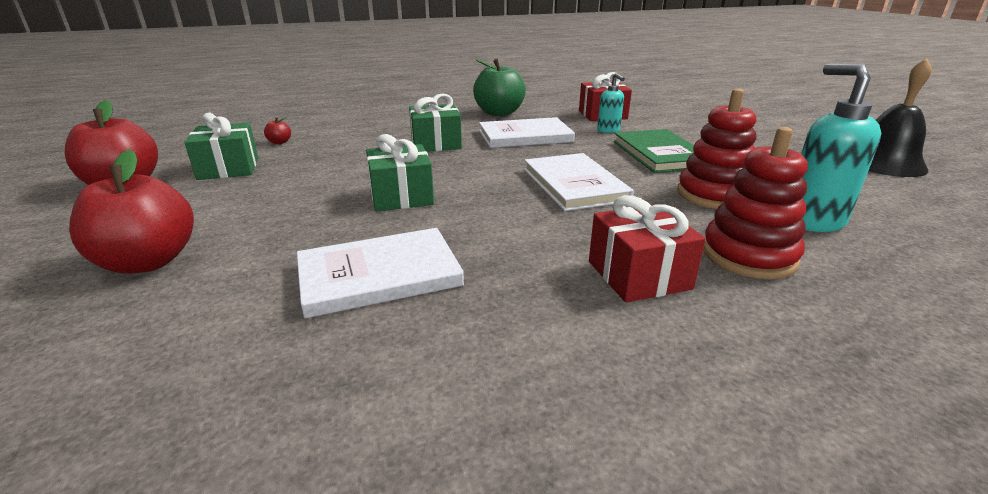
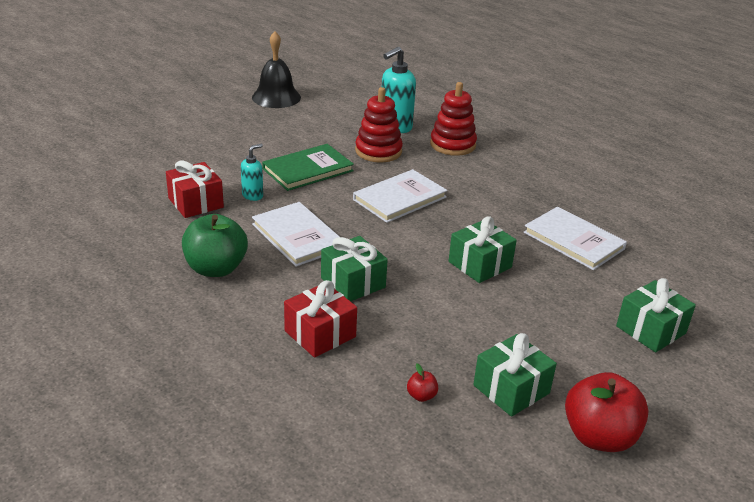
camera: 115 degrees left, 5 degrees up
red apple [69,149,194,274] -> green gift [616,278,696,352]
red gift [589,195,706,302] -> red gift moved to [284,280,357,358]

